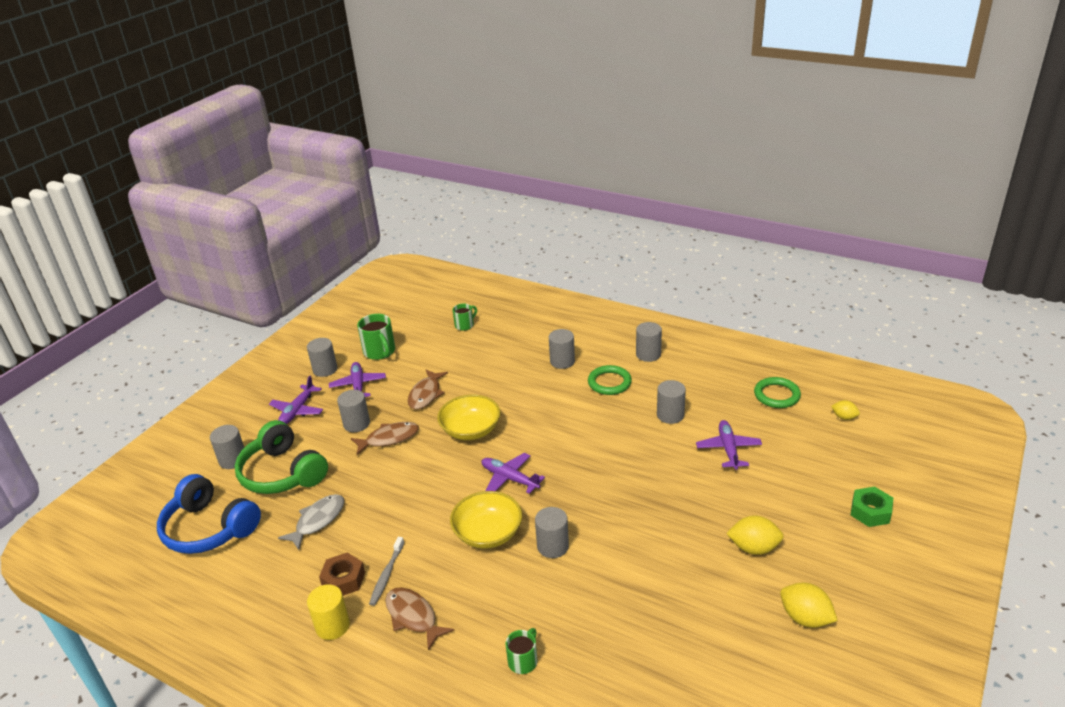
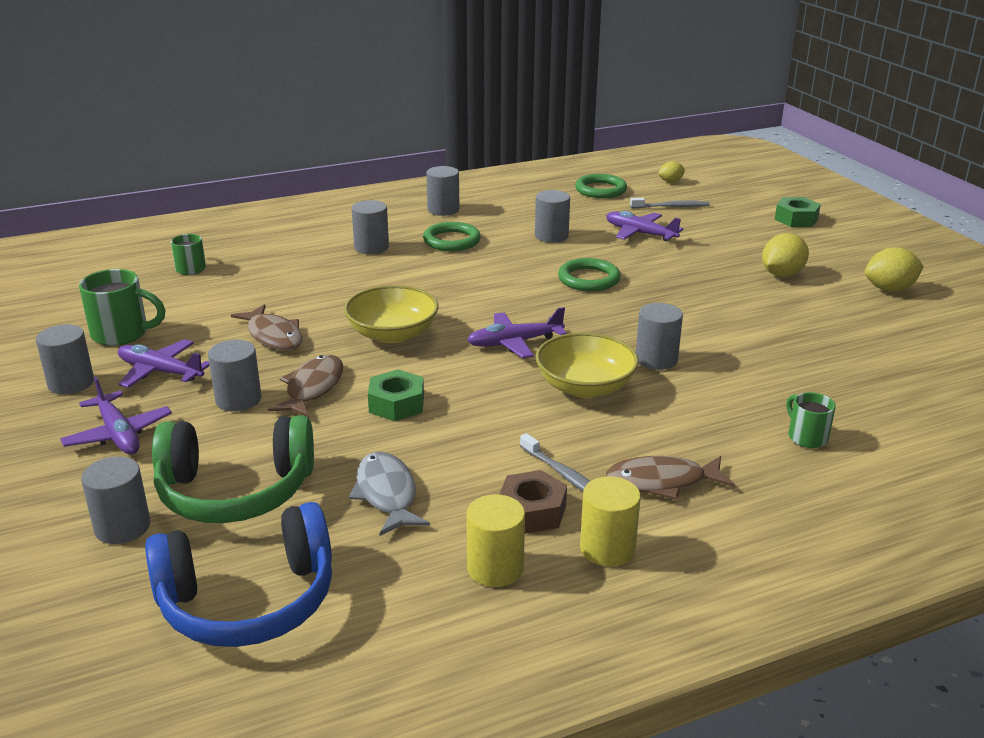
camera: 55 degrees left, 5 degrees down
none -> green nut [368,369,424,421]
none -> yellow cylinder [466,494,525,587]
none -> green ring [558,258,621,291]
none -> grey toothbrush [630,198,710,208]

